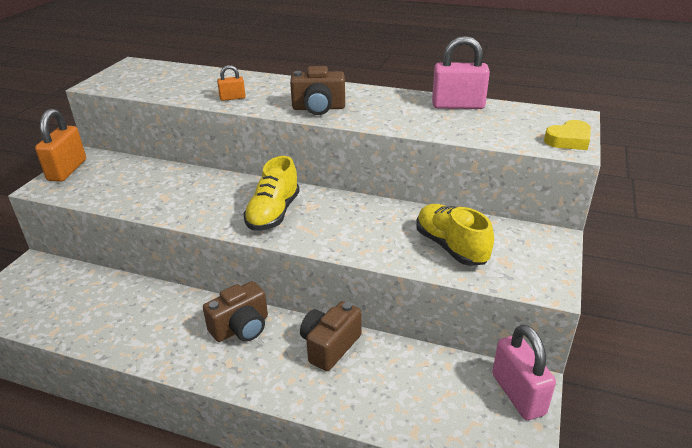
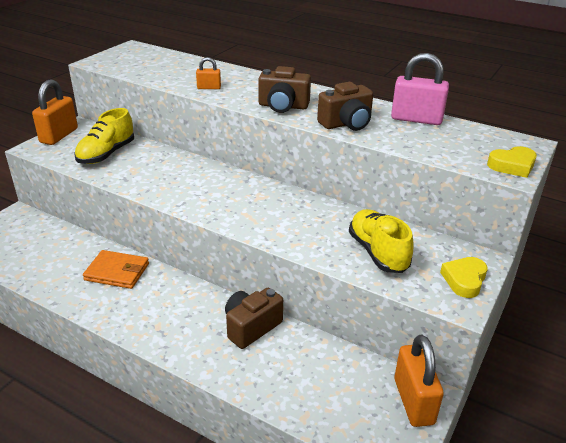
camera: 10 degrees right, 0 degrees up
brown camera [203,281,268,342] -> brown camera moved to [317,82,373,131]
yellow shoe [243,156,300,231] -> yellow shoe moved to [75,108,134,164]
pink padlock [492,325,556,420] -> orange padlock [394,335,444,427]
none -> orange wallet [83,250,149,289]
none -> yellow heart [440,257,488,298]

